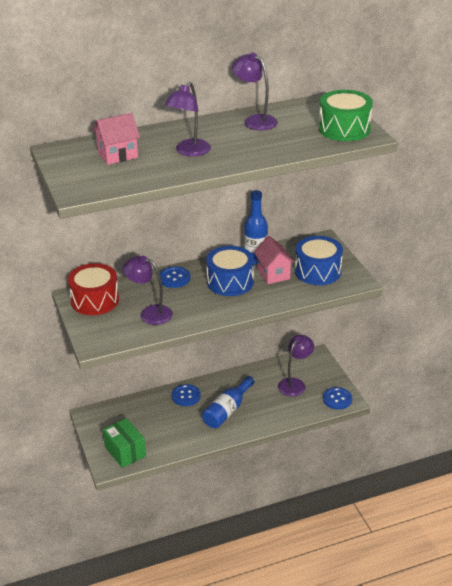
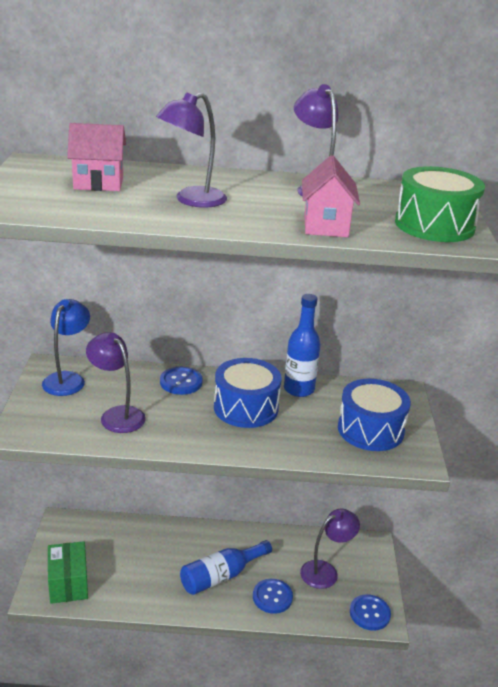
camera: 20 degrees right, 5 degrees down
red drum [68,263,119,315] -> blue lamp [42,299,90,396]
blue button [172,384,201,406] -> blue button moved to [253,579,293,614]
pink house [254,236,295,284] -> pink house moved to [302,155,360,237]

